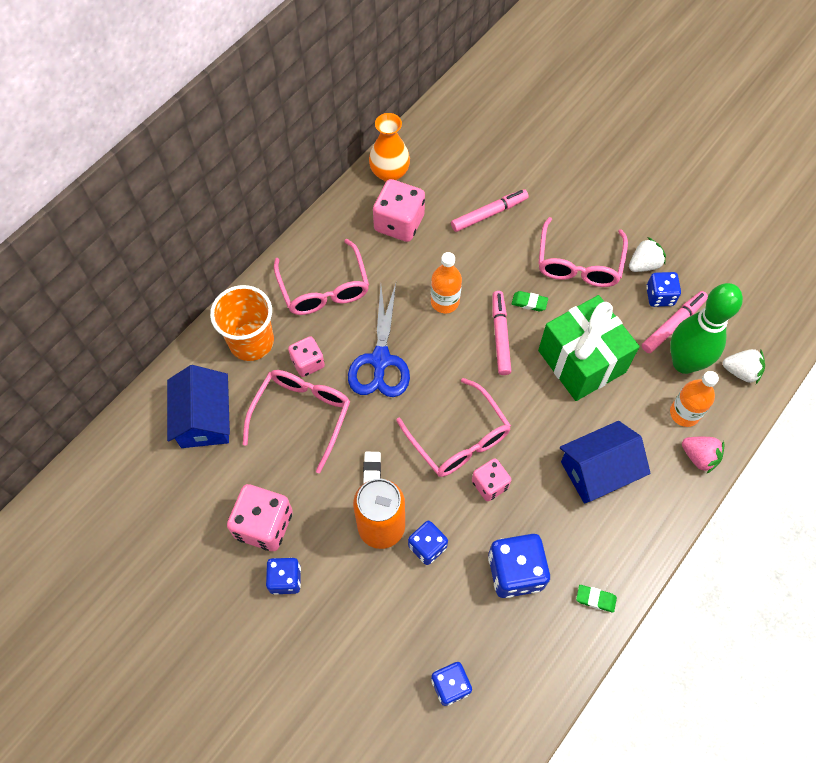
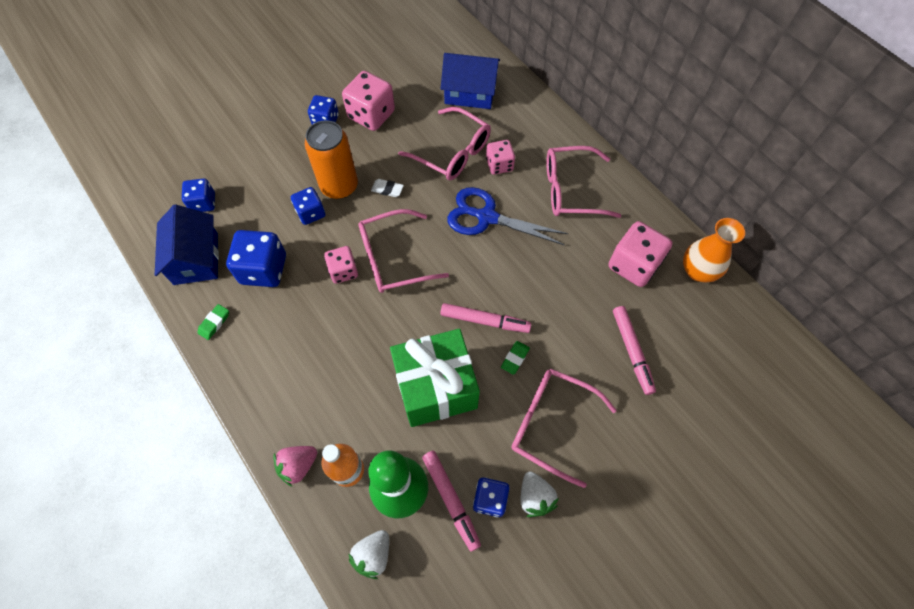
camera: 105 degrees right, 0 degrees up
orange cup [210,285,274,361] -> none
orange bottle [431,252,462,313] -> none
blue house [560,421,651,504] -> blue house moved to [155,204,219,285]

